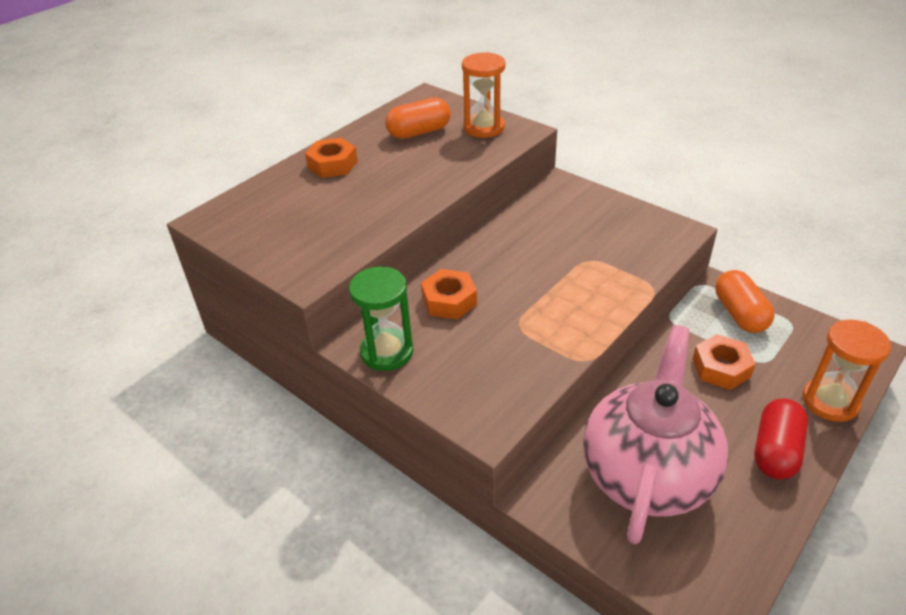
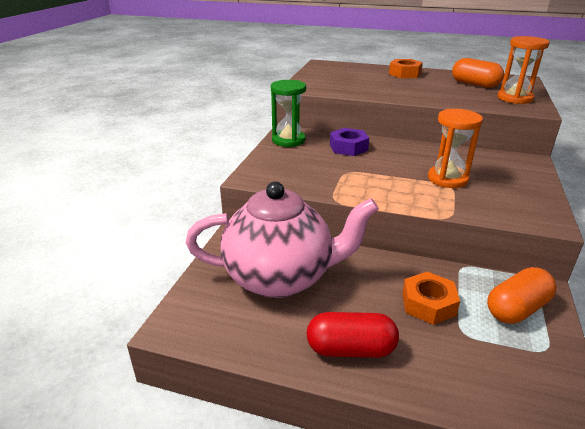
camera: 65 degrees right, 10 degrees down
orange nut [421,269,477,319] -> purple nut [330,128,369,156]
orange hourglass [802,320,891,422] -> orange hourglass moved to [428,109,483,188]

